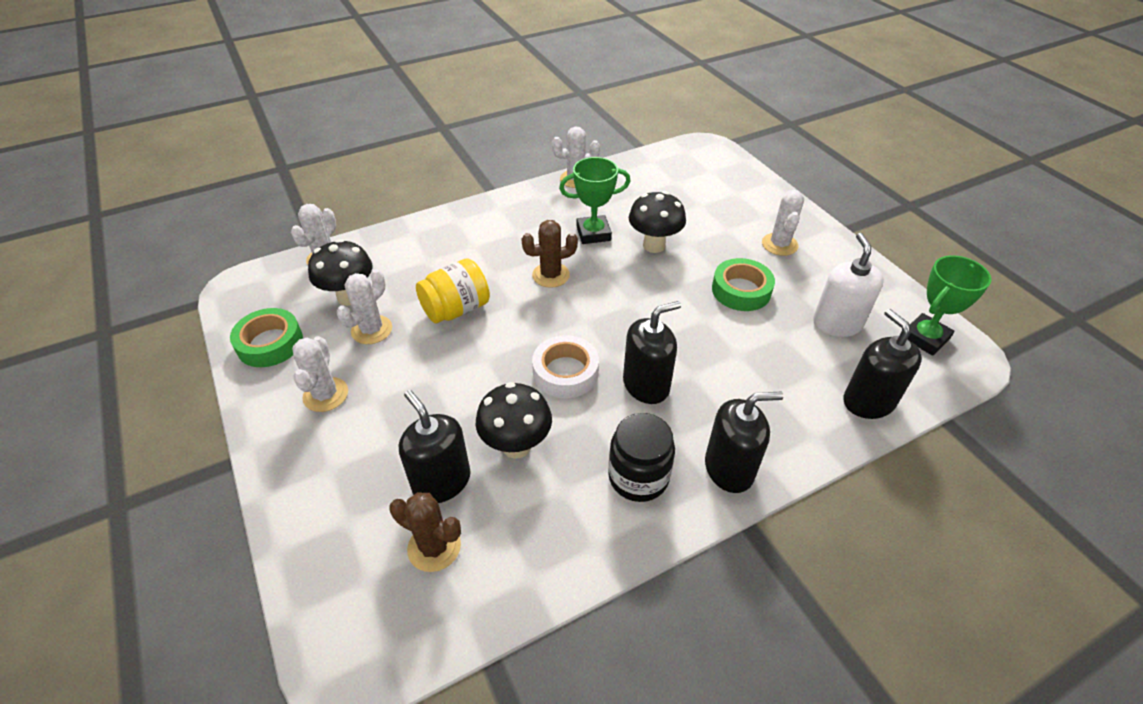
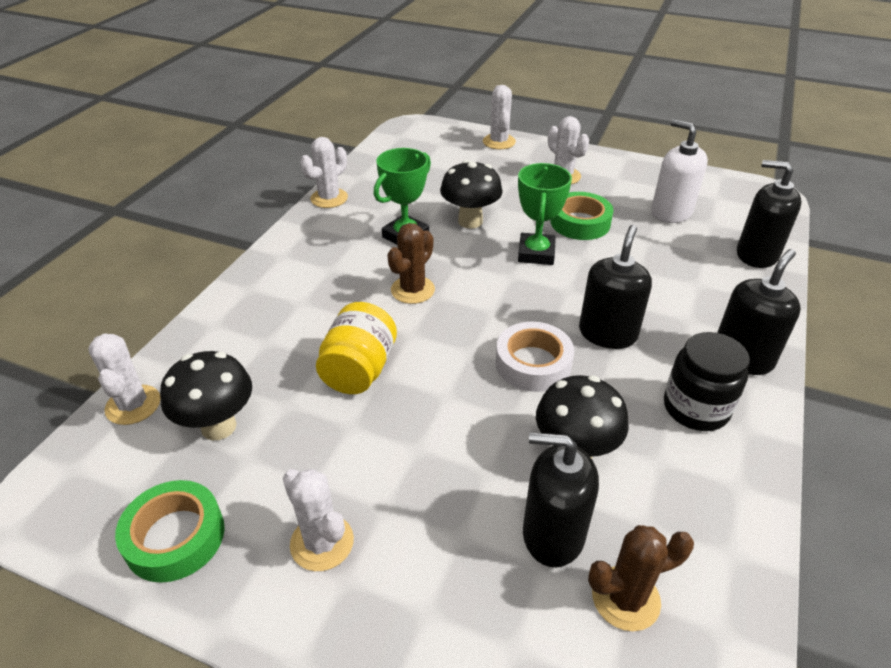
camera: 40 degrees left, 5 degrees down
white cactus [337,269,392,344] -> white cactus moved to [483,85,516,149]
green trophy [907,255,992,356] -> green trophy moved to [518,163,572,265]

